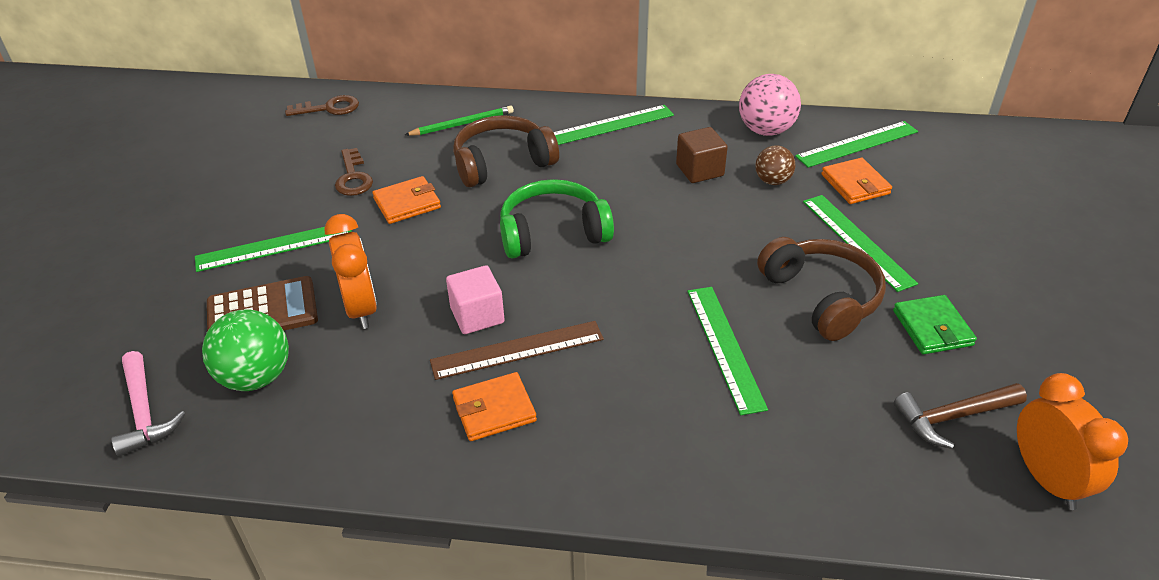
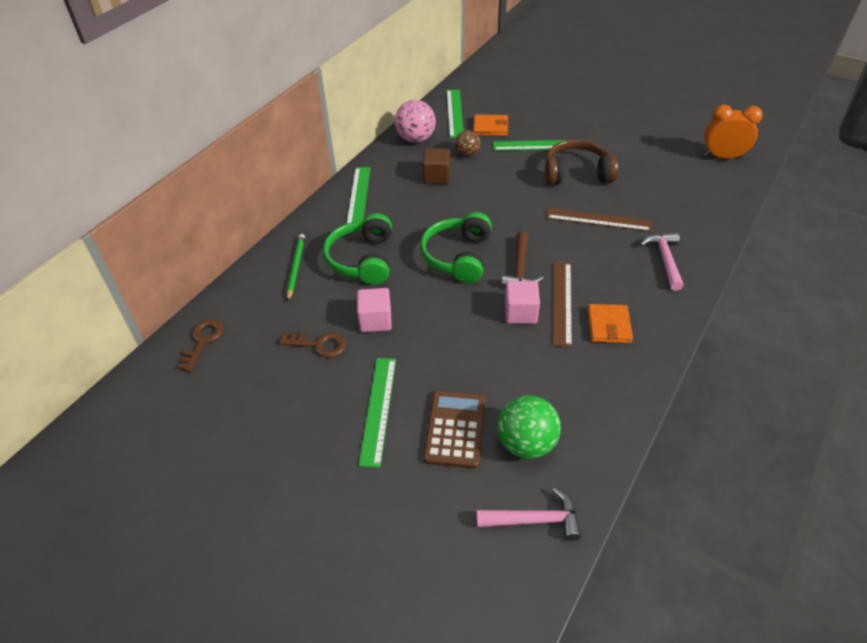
camera: 65 degrees left, 5 degrees up
orange clock [325,214,377,329] -> none
orange wallet [372,176,441,224] -> pink cube [357,288,392,332]
brown headphones [453,115,559,187] -> green headphones [323,213,392,285]
green ruler [687,287,768,415] -> brown ruler [546,208,652,232]
green wallet [893,295,977,354] -> none
brown hammer [894,383,1027,449] -> brown hammer moved to [501,231,544,287]
none -> pink hammer [640,232,684,291]

